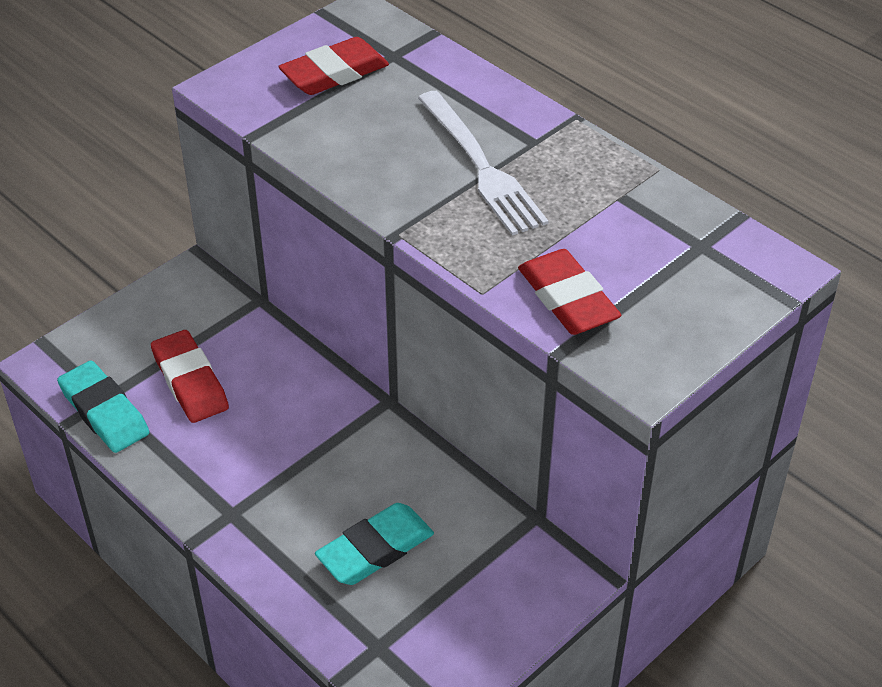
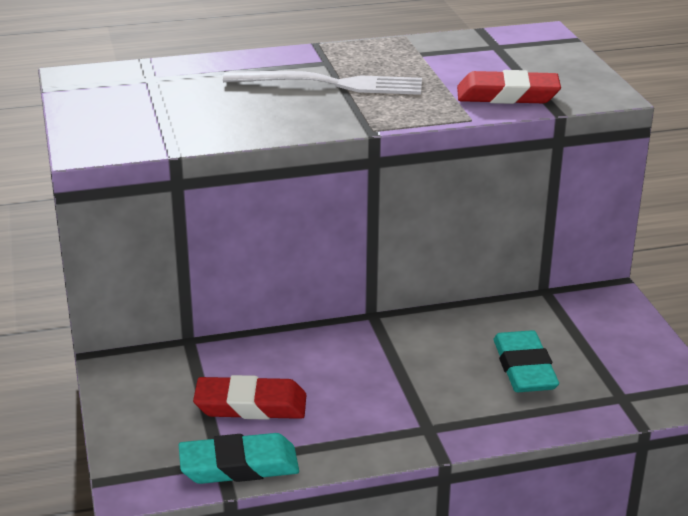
camera: 60 degrees left, 15 degrees down
red eraser [278,37,389,95] -> none

